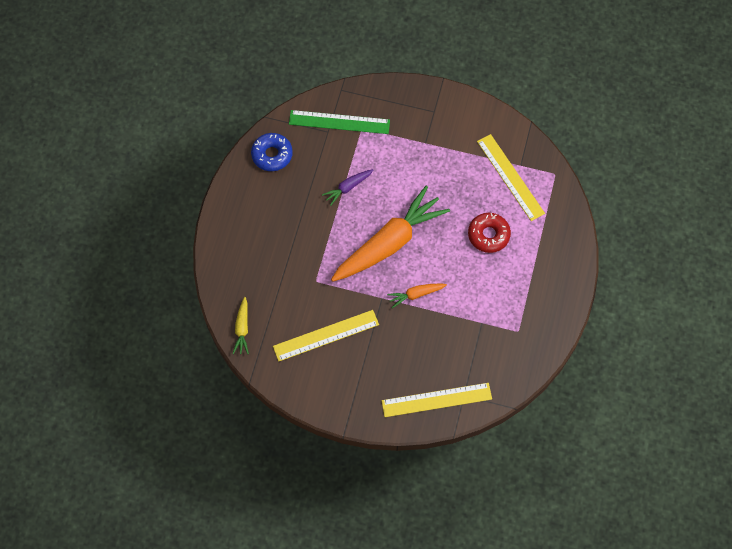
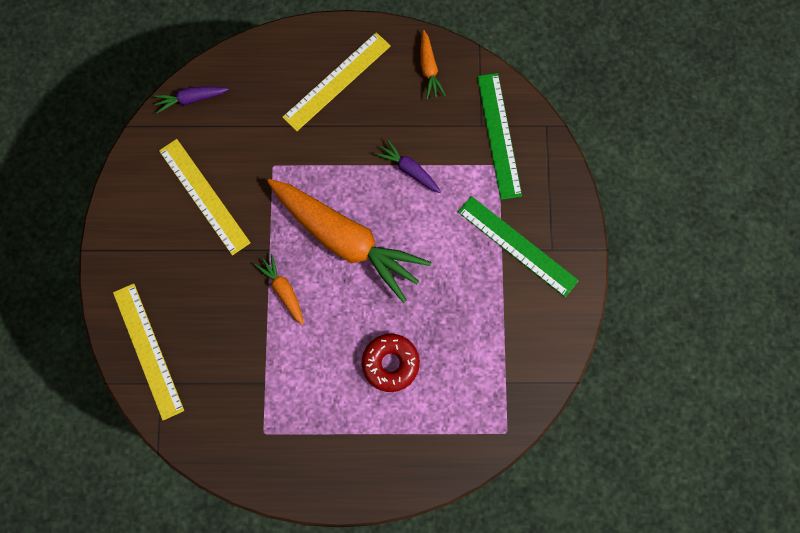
camera: 75 degrees right, 10 degrees up
yellow carrot [233,297,249,354] -> purple carrot [153,86,229,113]
blue donut [251,133,293,171] -> orange carrot [420,30,446,99]
yellow ruler [477,134,545,221] -> yellow ruler moved to [282,32,391,131]
none -> green ruler [458,196,579,297]

